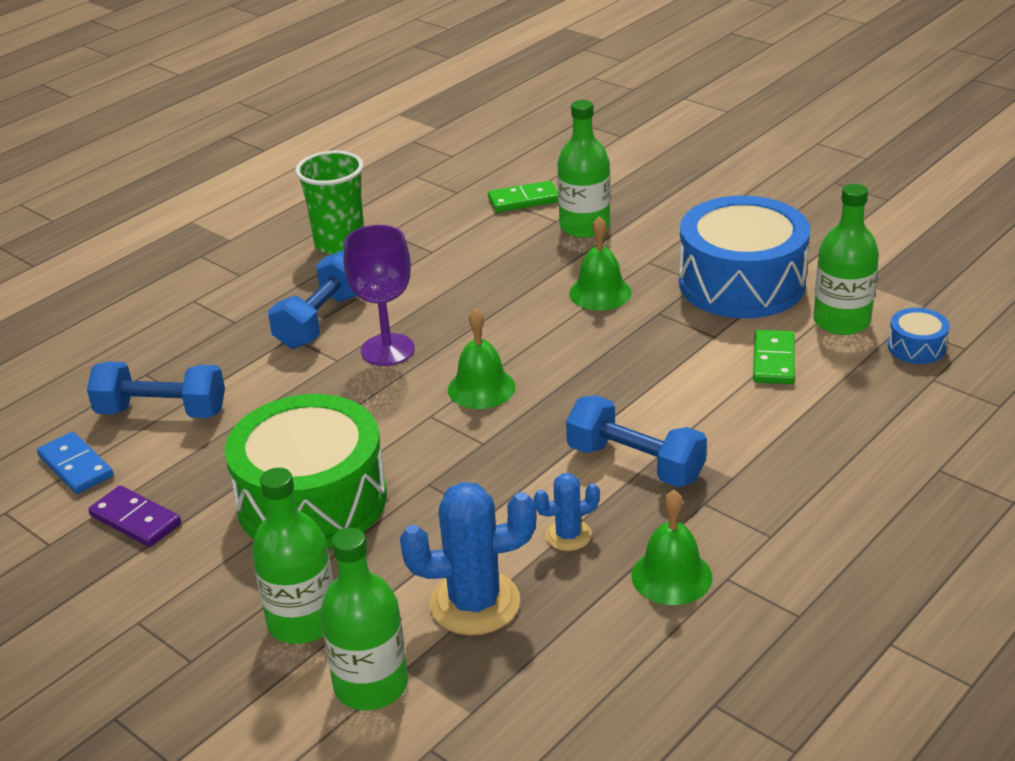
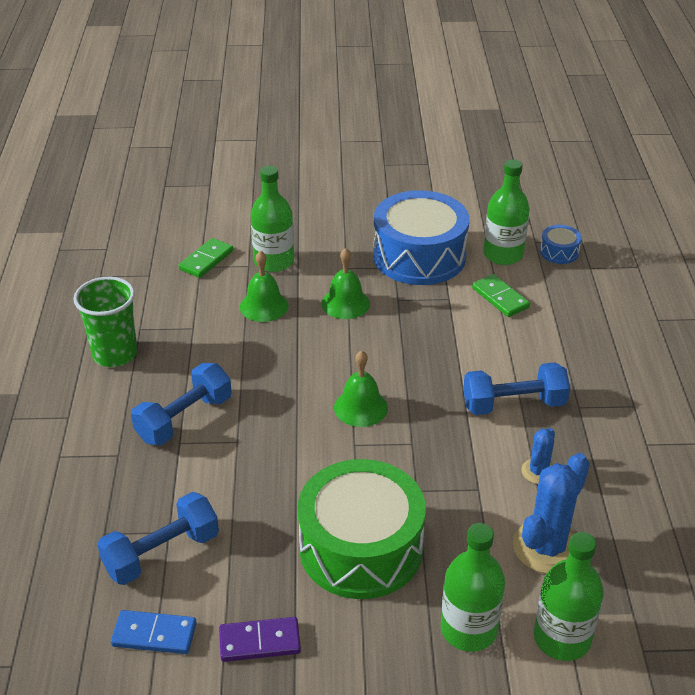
camera: 45 degrees left, 5 degrees up
blue dumbbell [268,250,357,349] -> blue dumbbell turned 60 degrees clockwise [131,363,232,445]
purple goblet [344,225,414,366] -> none
green bell [632,490,713,605] -> green bell moved to [240,251,289,322]

